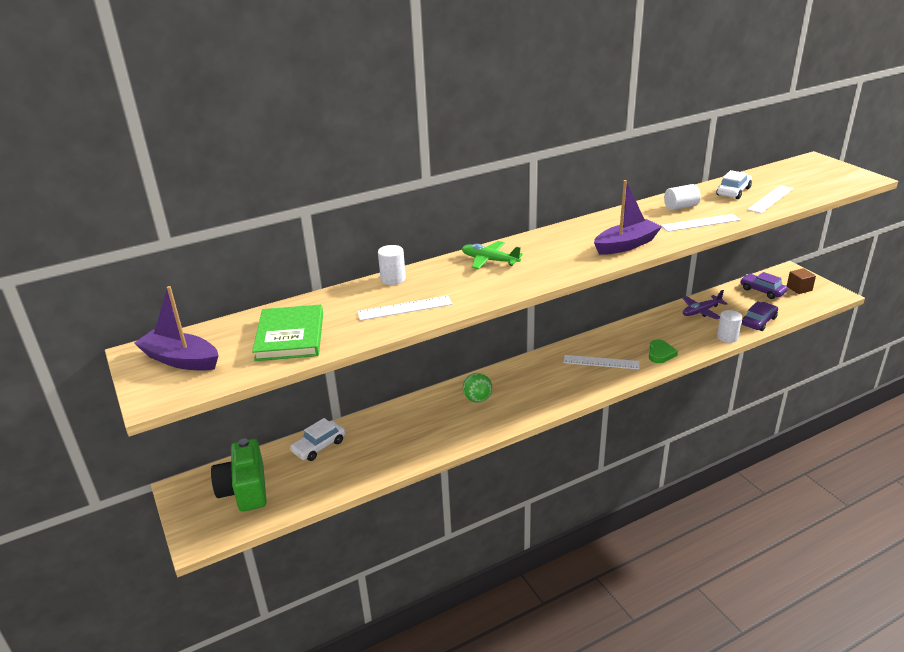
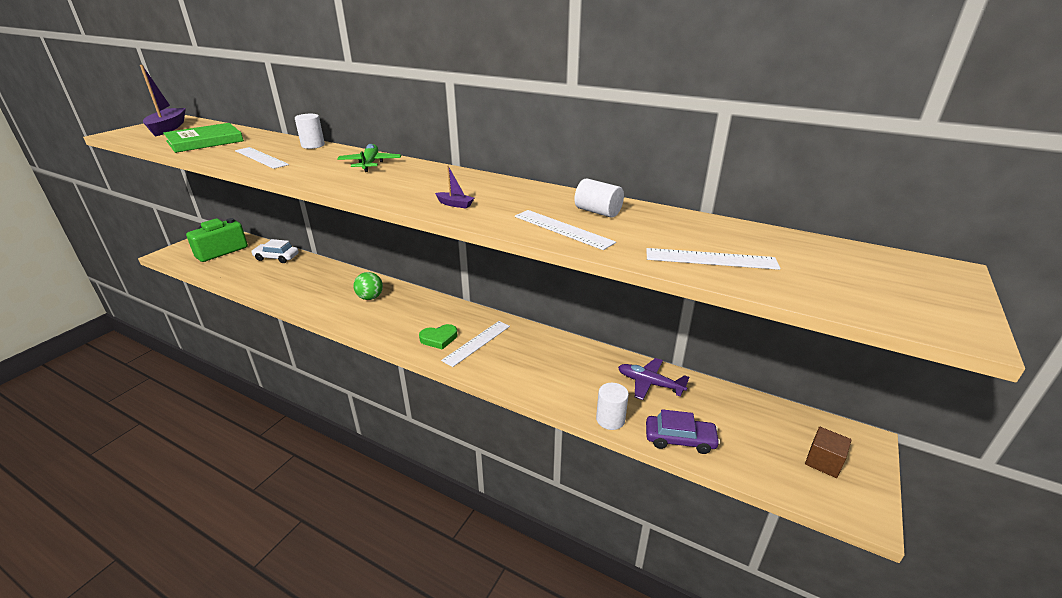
camera: 55 degrees right, 0 degrees up
white ruler [564,355,639,369] -> white ruler turned 60 degrees clockwise [441,321,510,367]
purple boat [594,180,662,255] -> purple boat [435,166,474,208], size x0.45
green heart [649,339,678,363] -> green heart moved to [419,324,457,350]
white car [716,170,752,199] -> none
purple car [740,272,788,299] -> none

